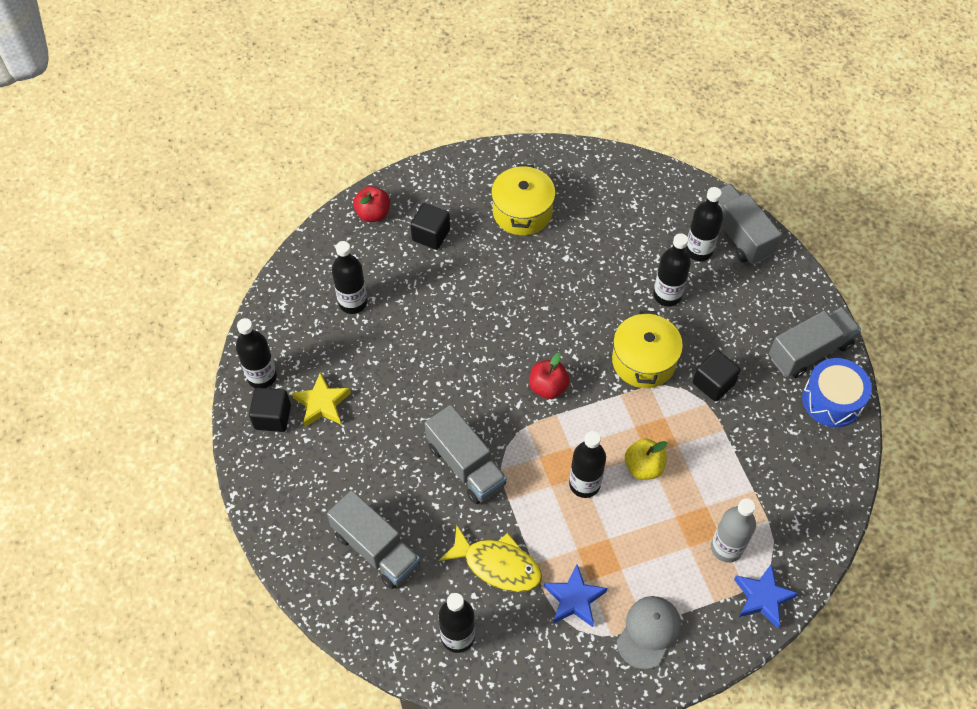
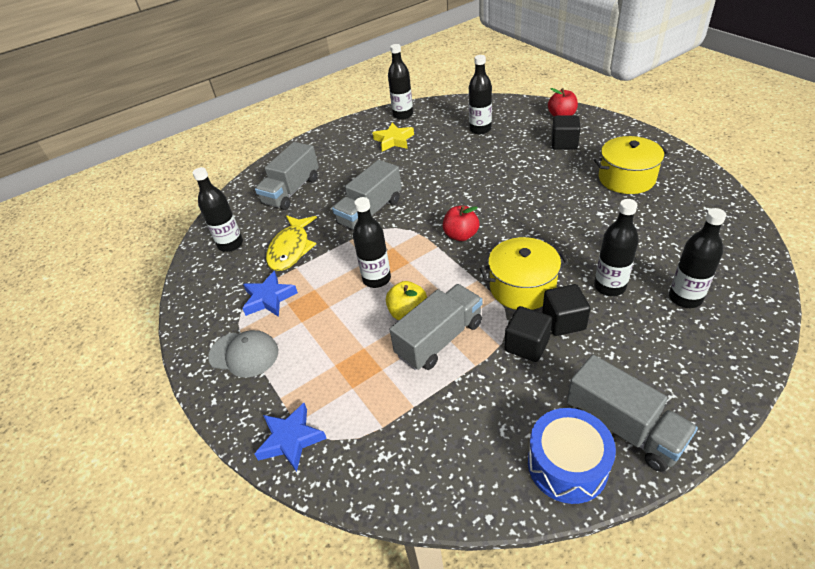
camera: 80 degrees right, 15 degrees down
black cube [249,388,291,432] -> black cube moved to [542,284,590,336]
grey truck [706,184,782,265] -> grey truck moved to [389,284,482,370]
grey bottle [711,498,756,563] -> none

